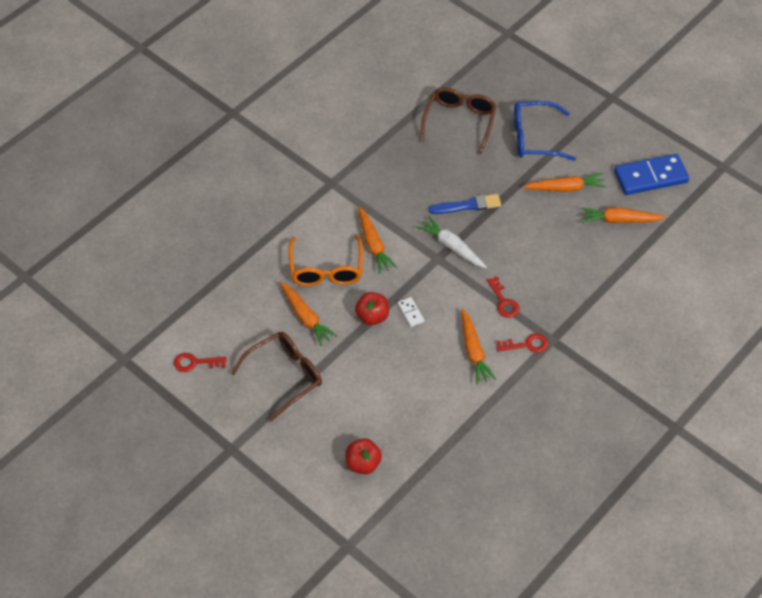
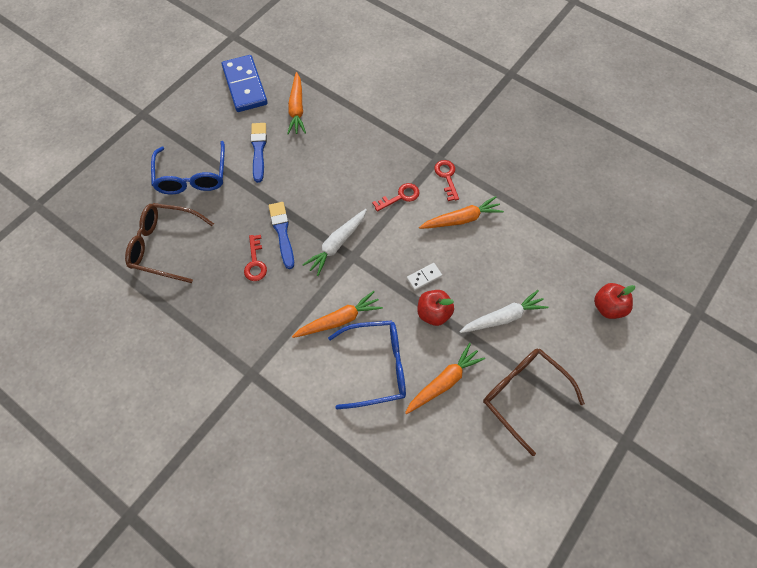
camera: 95 degrees left, 10 degrees up
red key [174,353,227,372] -> red key moved to [244,235,267,281]
orange glasses [288,235,363,286] -> blue glasses [328,320,406,409]
orange carrot [523,173,606,192] -> blue brush [251,123,267,183]
none -> white carrot [460,290,549,333]

